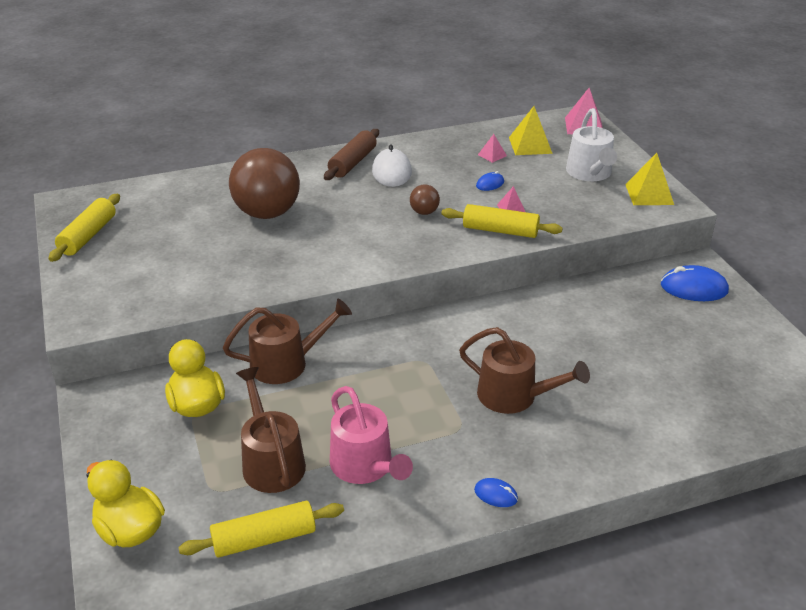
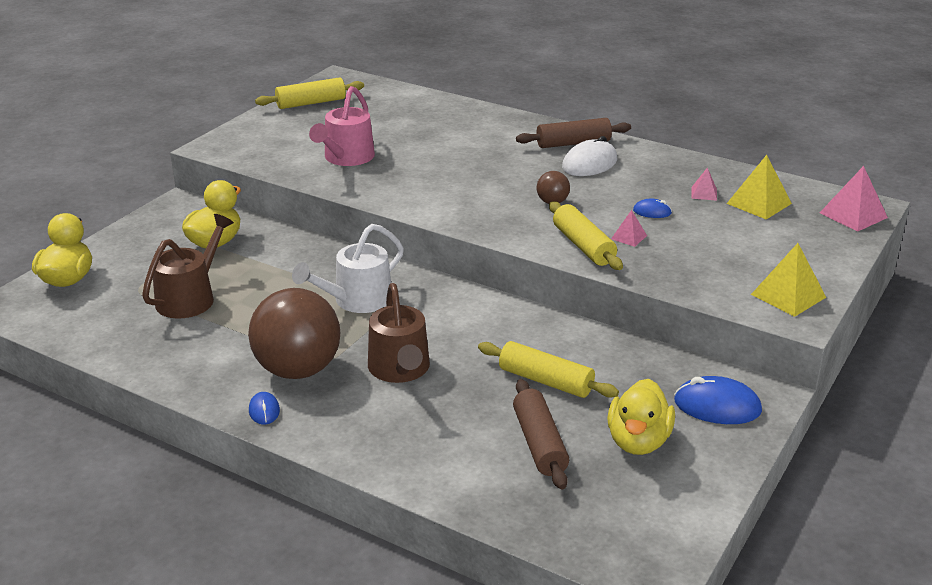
camera: 50 degrees right, 5 degrees down
yellow rolling pin [178,501,344,558] -> yellow rolling pin moved to [478,341,619,398]
brown watering can [223,299,352,384] -> none
brown ball [229,148,300,219] -> brown ball moved to [248,288,340,379]
pink watering can [330,386,413,484] -> pink watering can moved to [309,86,375,166]
white watering can [566,108,617,181] -> white watering can moved to [292,224,404,313]
blue mouse [660,265,729,301] -> blue mouse turned 45 degrees counterclockwise [674,376,762,424]
none -> brown rolling pin [513,379,569,489]
none -> yellow duck [607,379,675,455]

